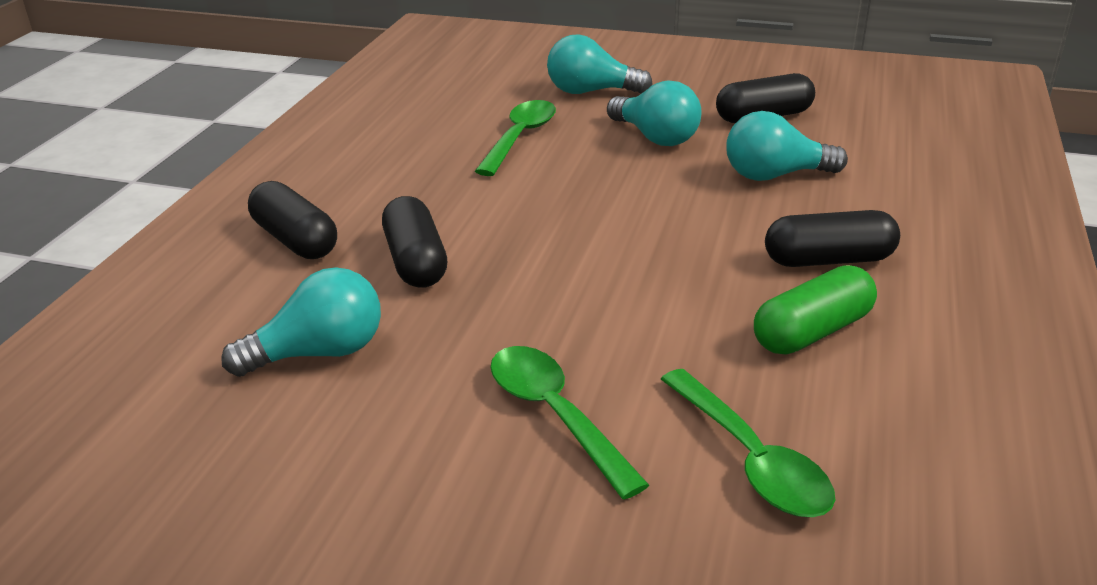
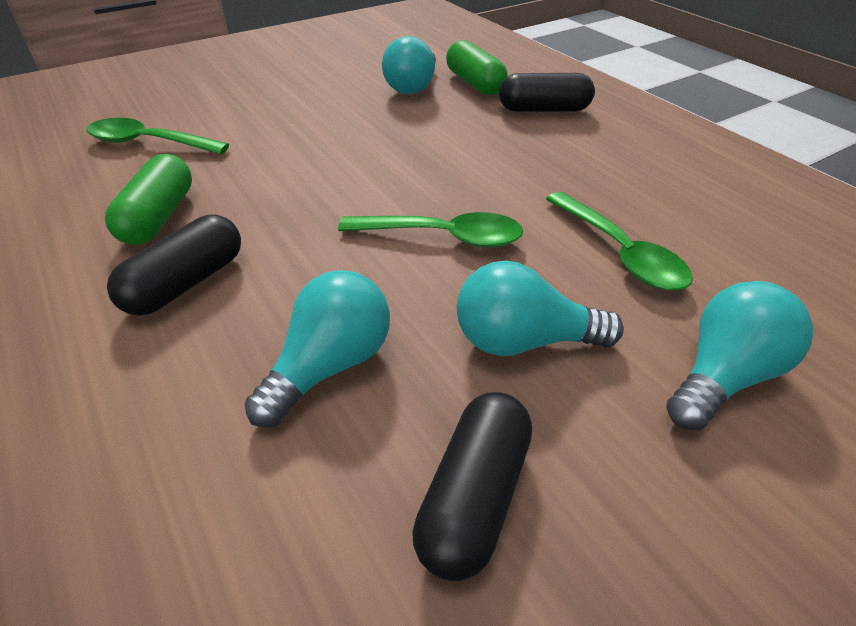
camera: 130 degrees right, 10 degrees up
black capsule [382,196,447,288] -> none
green spoon [490,346,649,499] -> green spoon moved to [338,212,523,247]
none -> green capsule [446,40,508,95]

